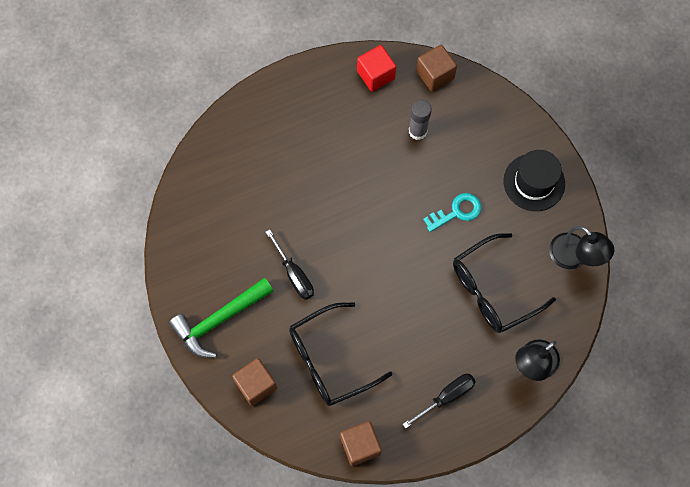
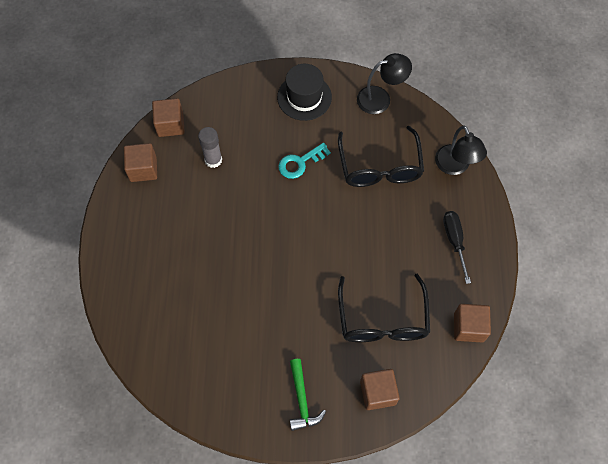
camera: 65 degrees left, 5 degrees down
green hammer [169,278,273,358] -> green hammer [290,359,326,431], size x0.66
black screwdriver [266,229,314,300] -> none
red cube [357,45,396,92] -> brown cube [124,143,157,182]
turquoise key [423,193,482,232] -> turquoise key turned 120 degrees counterclockwise [278,143,331,179]

